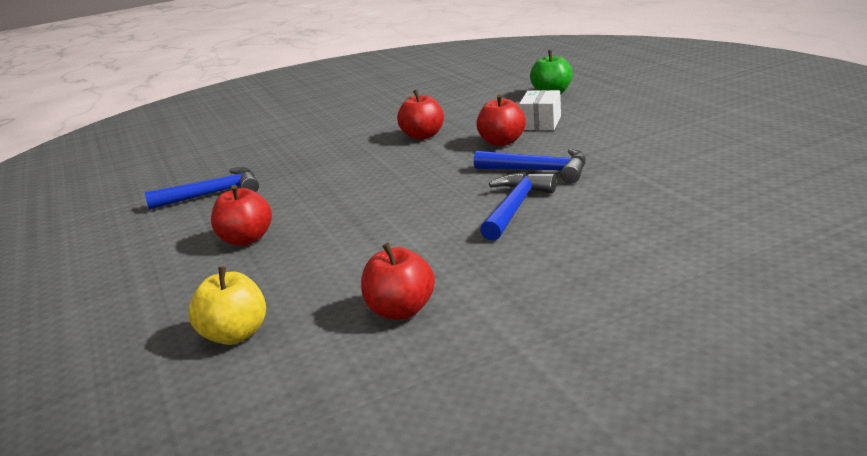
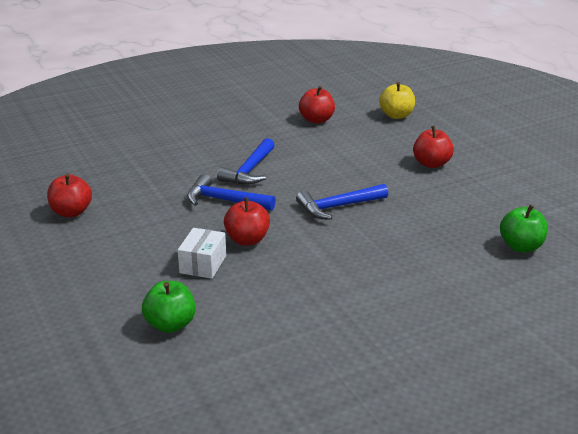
camera: 175 degrees right, 5 degrees up
blue hammer [145,167,259,210] -> blue hammer moved to [296,184,388,220]
red apple [397,90,444,140] -> red apple moved to [47,173,92,217]
none -> green apple [500,204,548,252]

